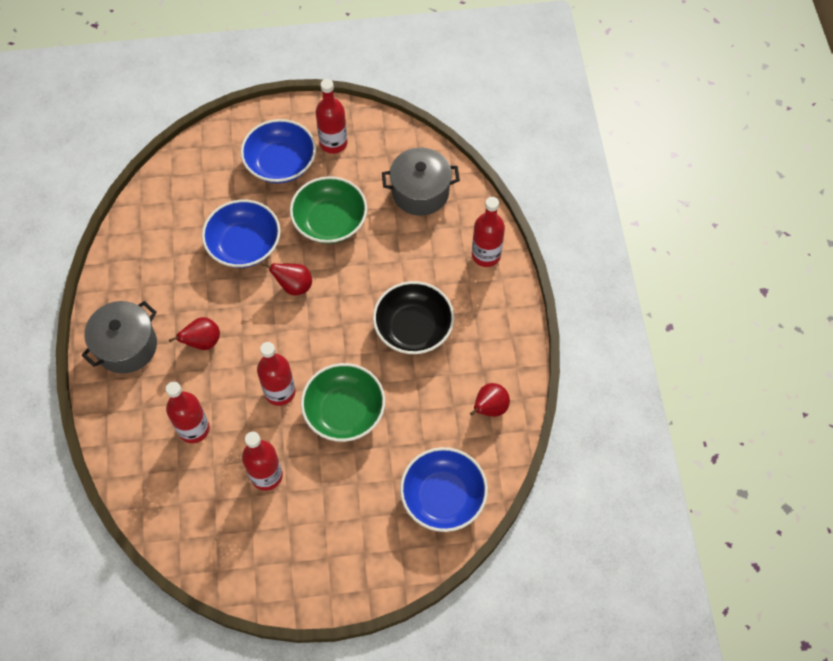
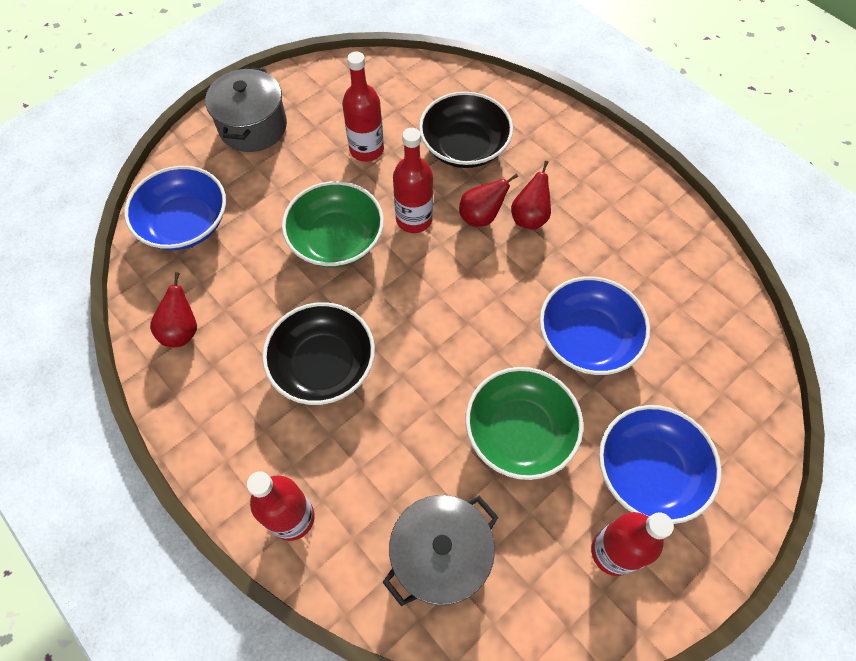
camera: 145 degrees right, 0 degrees up
grey pot [82,301,157,373] -> grey pot moved to [205,67,287,152]
red bottle [166,382,210,443] -> black bowl [419,92,513,168]
red pear [261,263,312,295] -> red pear moved to [459,174,518,227]

